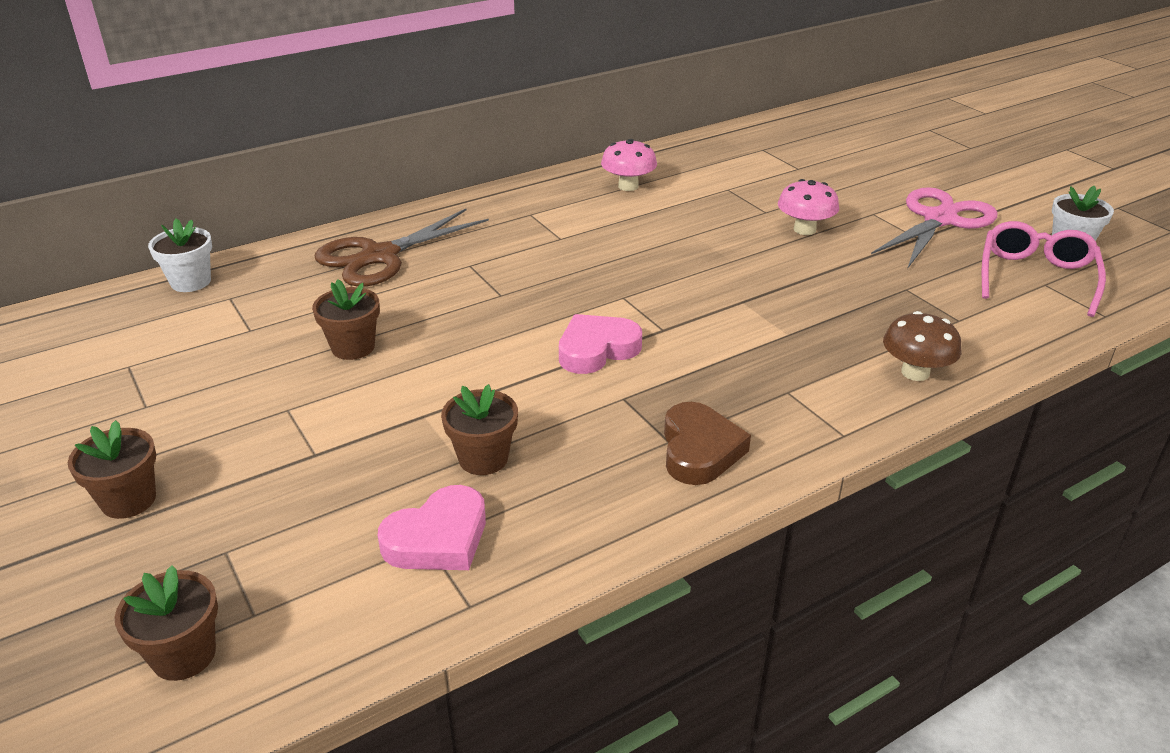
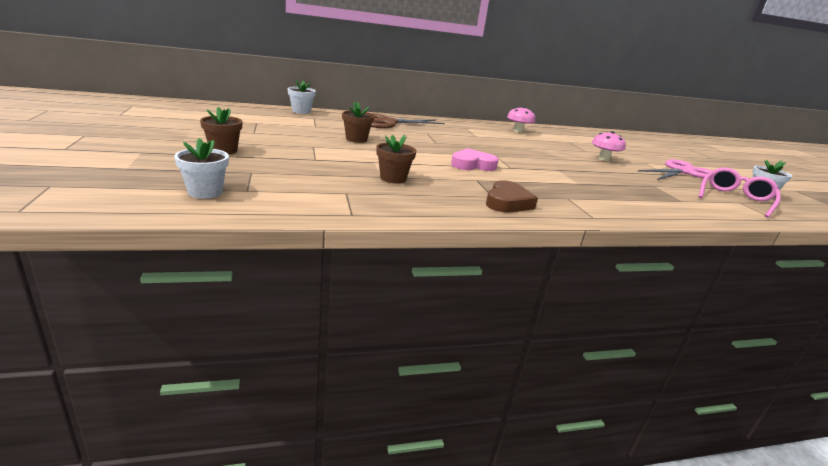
camera: 15 degrees right, 10 degrees down
brown flower pot [115,565,218,681] -> white flower pot [174,138,229,199]
pink heart [378,485,486,570] -> none
brown mushroom [883,311,961,381] -> none

